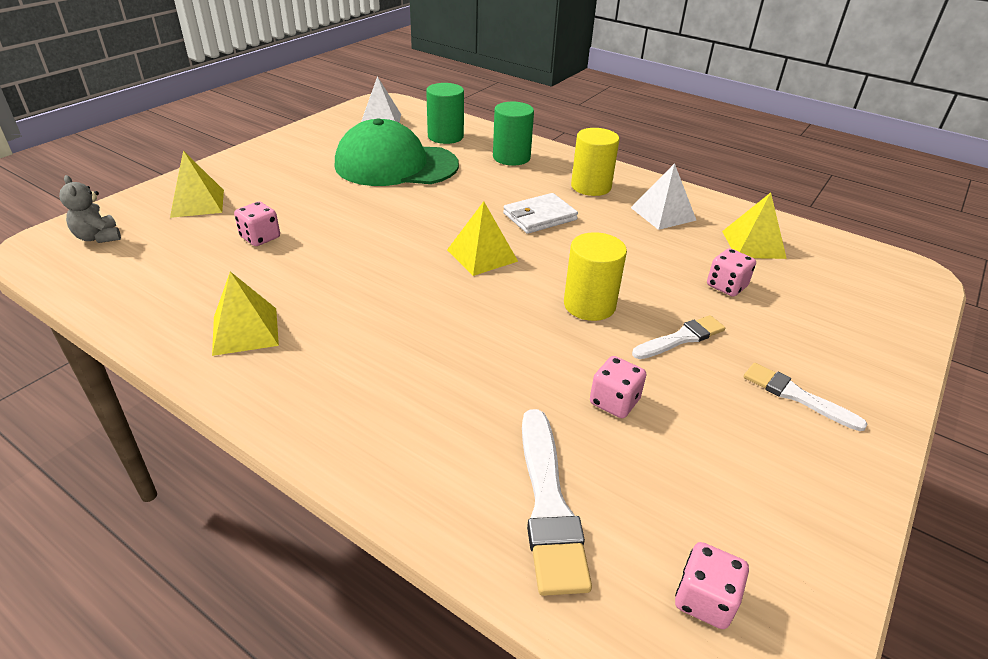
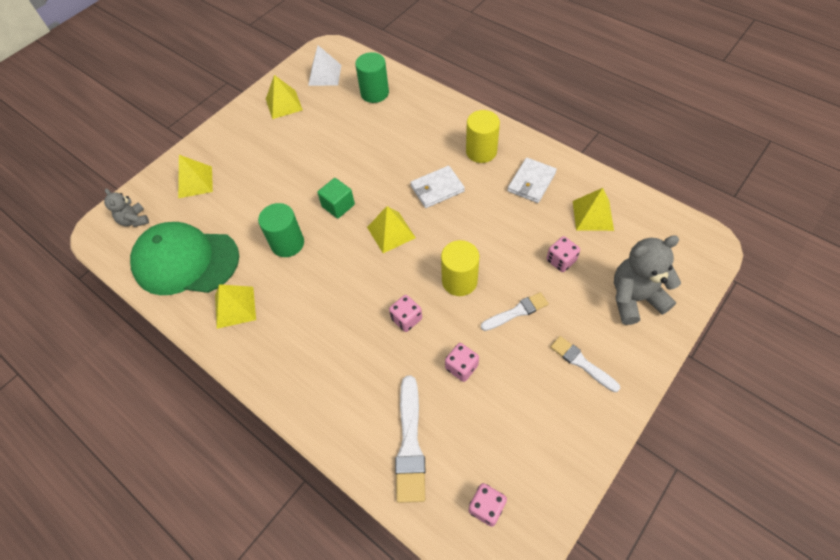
camera: 10 degrees right, 20 degrees up
pink dice [234,202,280,246] -> pink dice moved to [389,295,422,332]
green cap [335,119,459,186] -> green cap moved to [130,222,239,295]
green cylinder [493,102,534,166] -> green cylinder moved to [258,203,304,257]
white pyramid [631,163,697,230] -> white wallet [507,158,557,203]
none -> yellow pyramid [266,75,303,119]
none -> green cube [317,178,355,219]
none -> grey teddy bear [614,235,681,325]

